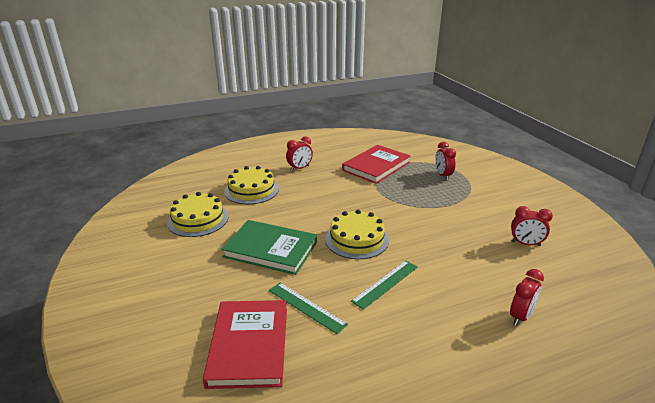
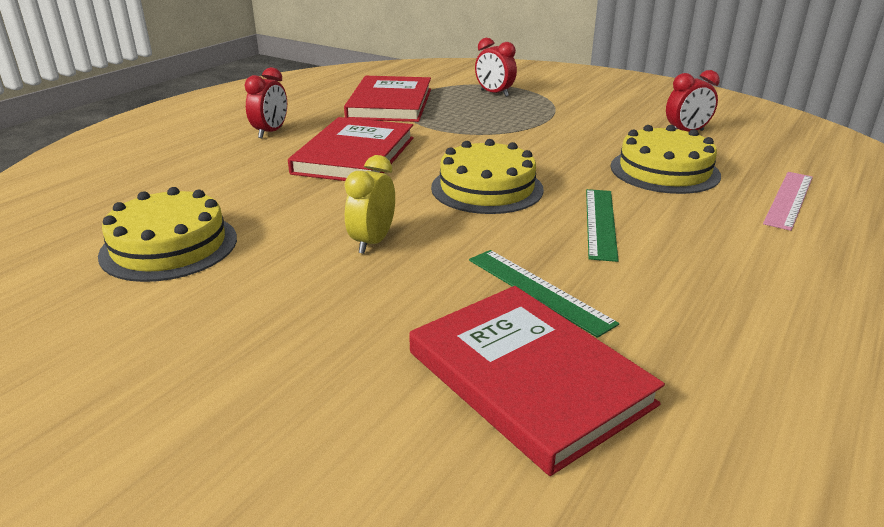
camera: 35 degrees left, 0 degrees up
green book [221,220,317,275] -> yellow clock [345,155,395,254]
yellow cake [224,166,279,204] -> yellow cake moved to [611,125,721,194]
green ruler [269,283,348,334] -> green ruler turned 45 degrees clockwise [469,250,619,338]
red clock [510,269,544,326] -> pink ruler [763,172,813,231]
none -> red book [288,117,414,181]

